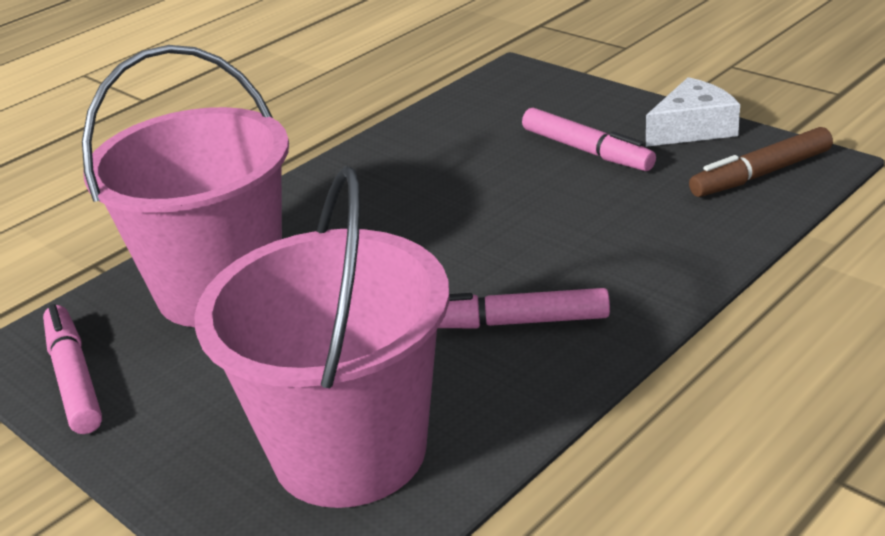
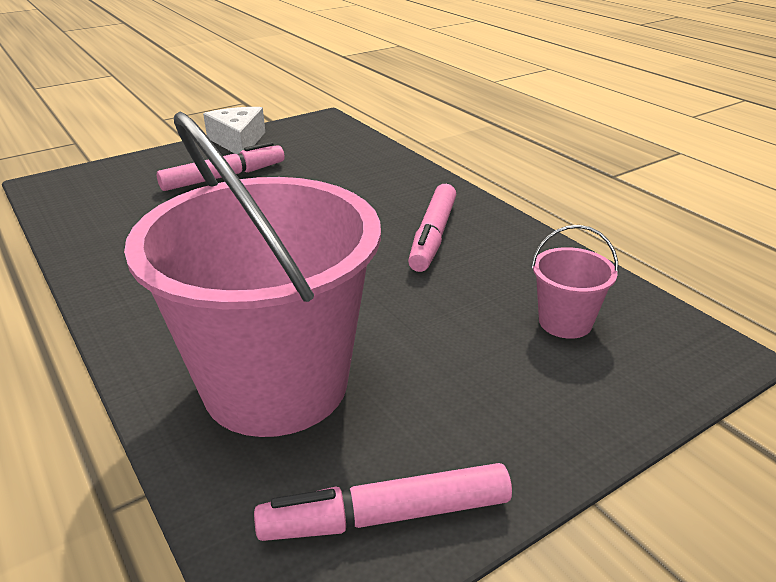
camera: 80 degrees left, 0 degrees up
pink bucket [194,166,449,508] -> pink bucket [531,225,618,339], size x0.41
brown marker [689,127,833,197] -> none

